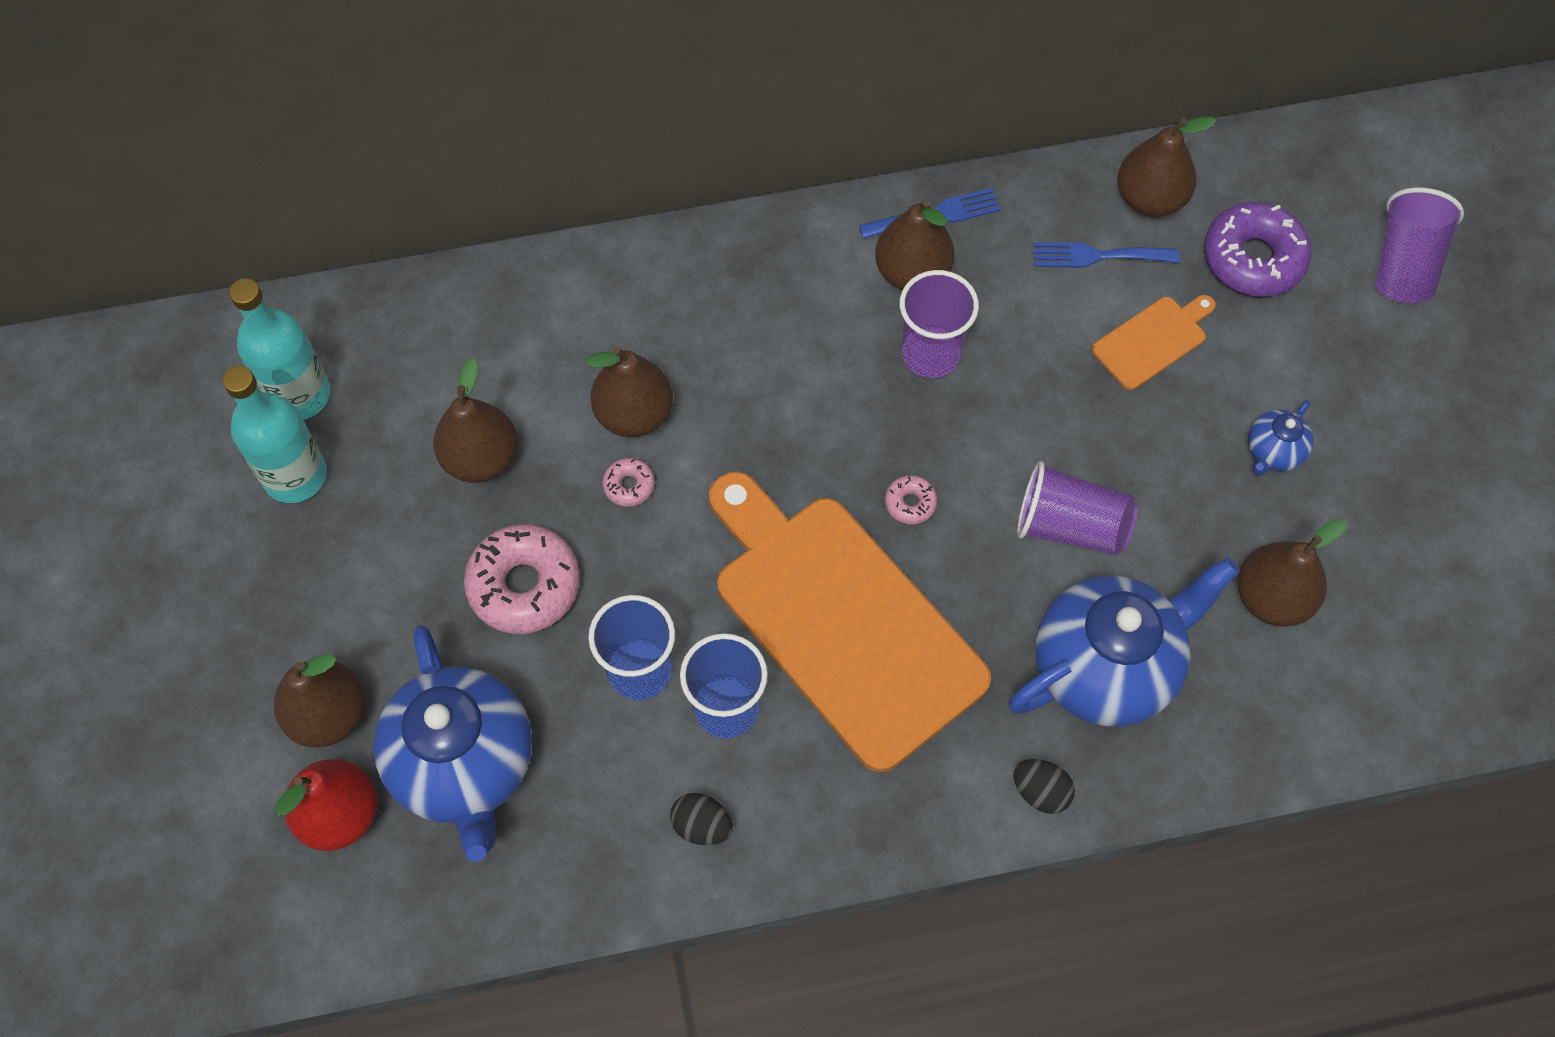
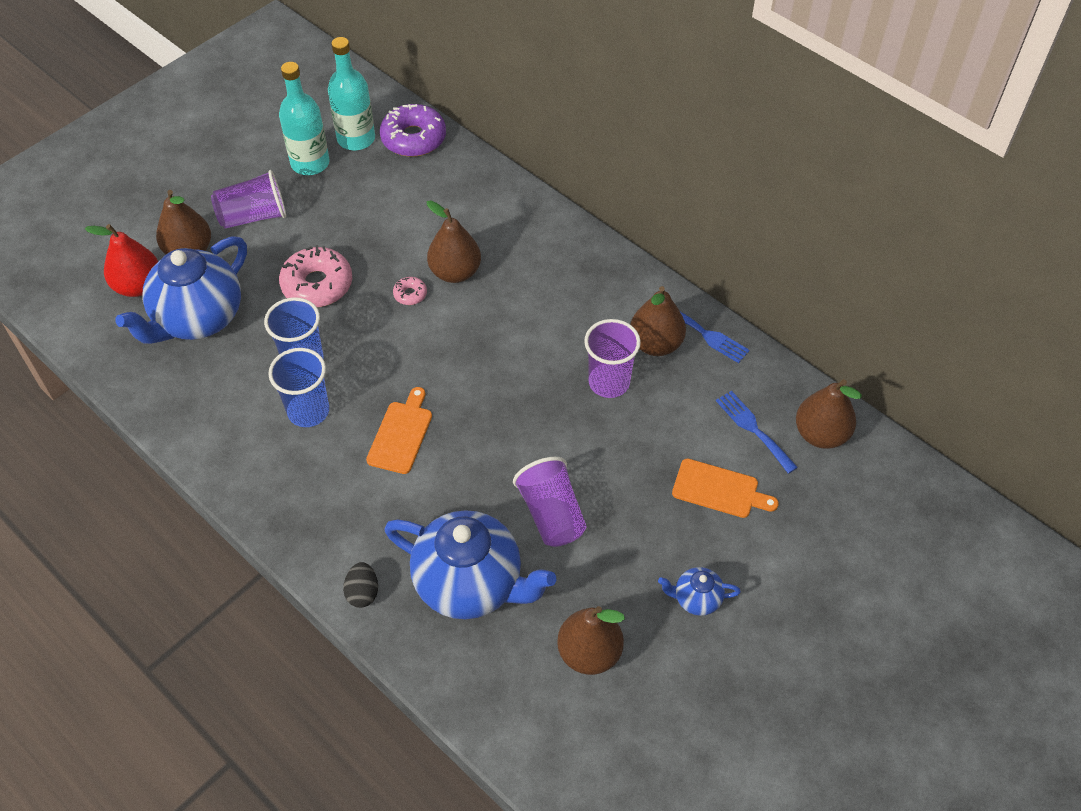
camera: 55 degrees right, 10 degrees down
brown pear [433,358,518,483] -> none
black egg [670,793,733,845] -> none
orange cutting board [709,472,991,772] -> orange cutting board [366,387,432,474], size x0.43
pink donut [885,475,937,524] -> none
purple donut [1204,202,1312,297] -> purple donut moved to [380,104,446,157]
purple cup [1375,187,1464,304] -> purple cup moved to [211,170,286,229]

